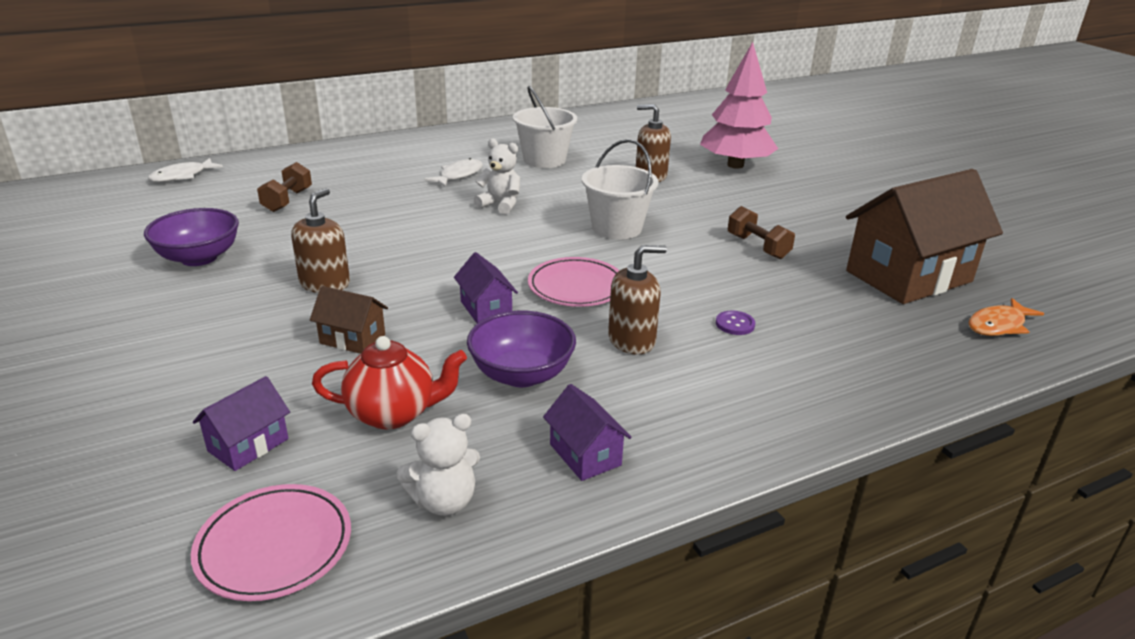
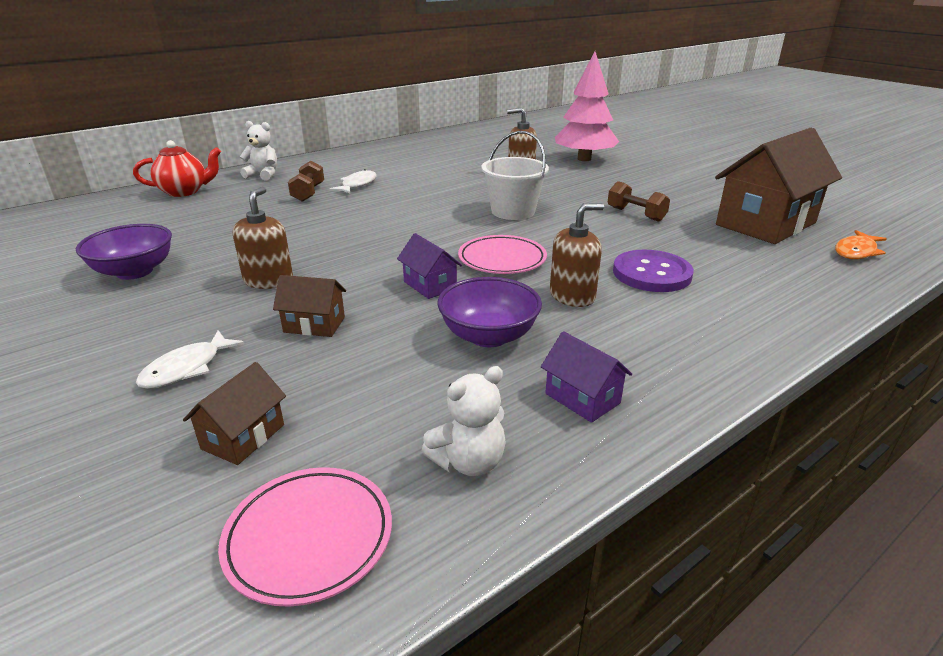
camera: 10 degrees left, 0 degrees up
white fish [148,158,223,182] -> white fish moved to [136,330,245,389]
purple house [193,376,290,471] -> brown house [183,362,286,465]
brown dumbbell [257,162,312,212] -> brown dumbbell moved to [288,161,324,202]
red teapot [312,336,467,430] -> red teapot moved to [133,140,221,197]
white teddy bear [474,139,520,214] -> white teddy bear moved to [240,121,277,180]
white bucket [513,86,577,168] -> none
purple button [716,311,755,335] -> purple button [613,250,694,292], size x2.23

